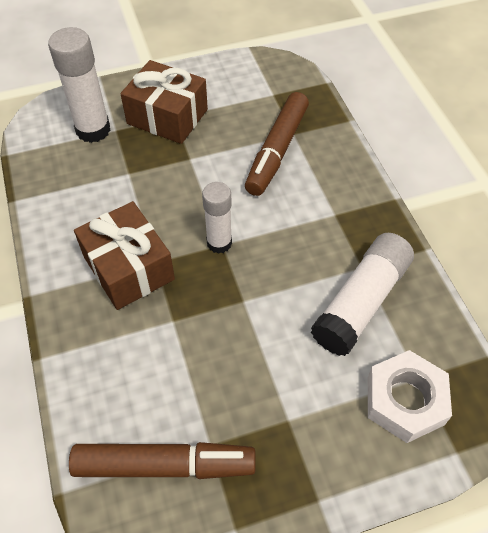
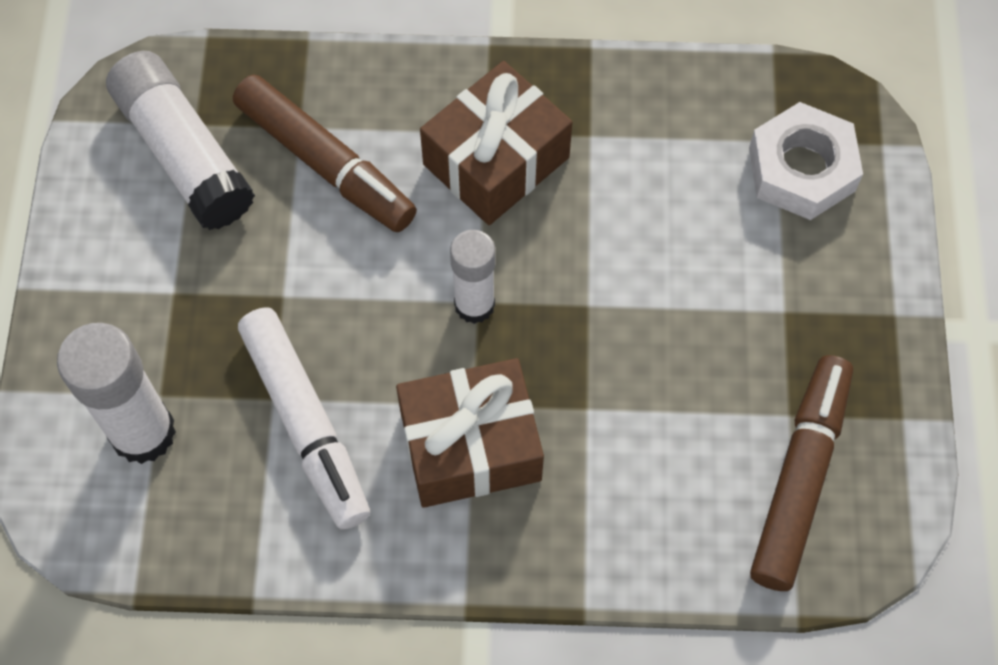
camera: 70 degrees left, 10 degrees up
brown gift [120,60,208,144] -> brown gift moved to [420,61,572,225]
white glue stick [311,233,414,356] -> white glue stick moved to [106,51,255,230]
none -> white marker [238,307,370,530]

